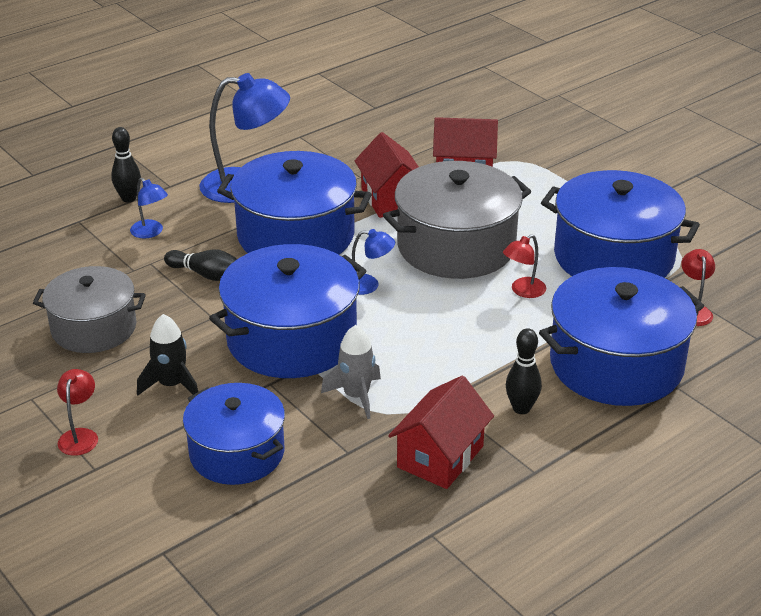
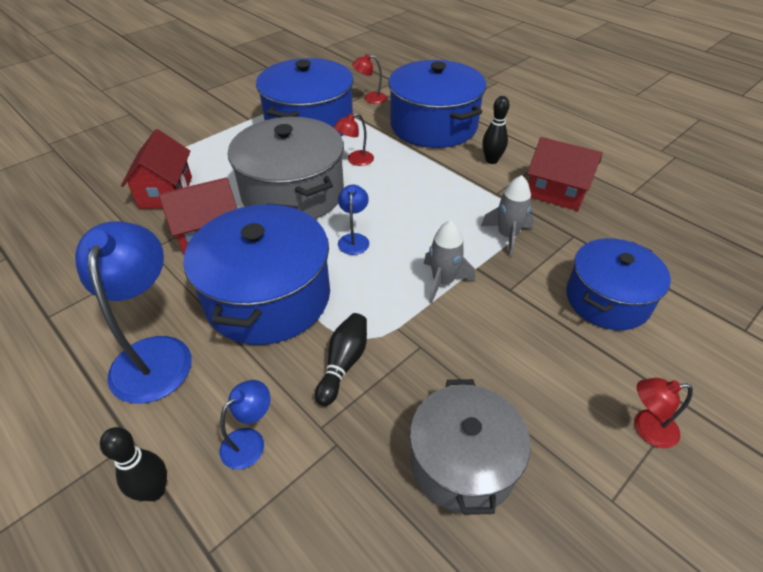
camera: 95 degrees left, 10 degrees up
black rocket [137,314,198,396] -> none
blue pot [209,244,366,378] -> grey rocket [424,220,475,304]
red lamp [503,234,546,298] -> red lamp turned 105 degrees clockwise [334,113,374,166]

